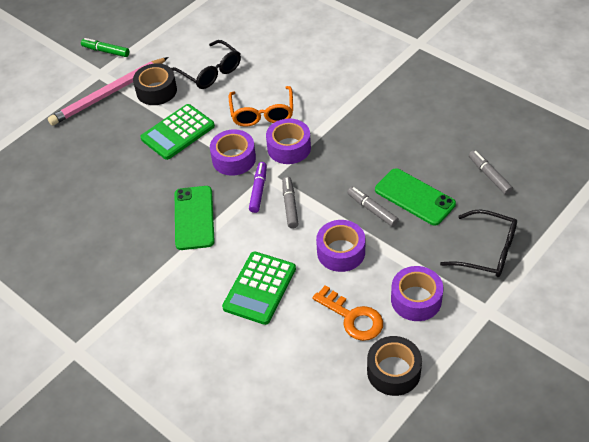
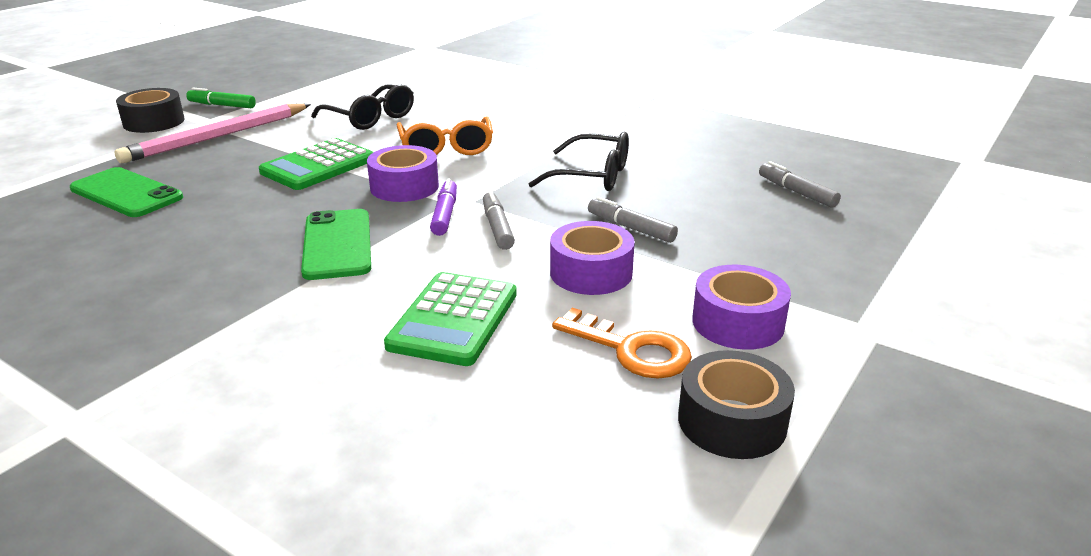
camera: 10 degrees left, 20 degrees down
black tape [133,63,177,105] -> black tape moved to [116,88,184,133]
purple tape [266,119,311,164] -> none
green phone [375,168,456,226] -> green phone moved to [70,167,183,217]
black glasses [440,210,517,277] -> black glasses moved to [529,132,629,191]

